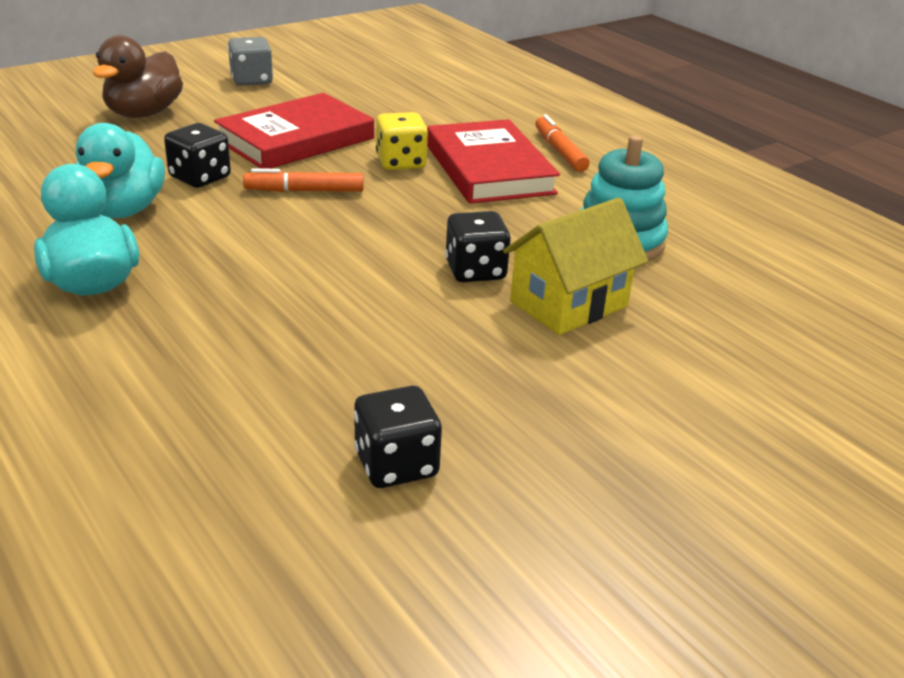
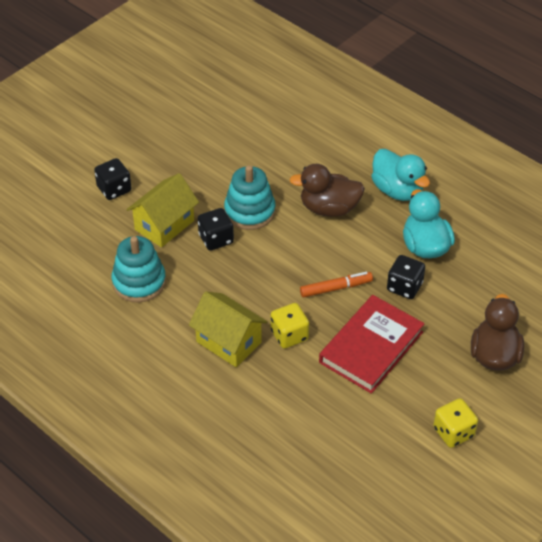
camera: 170 degrees right, 15 degrees up
grey dice [228,37,273,86] -> yellow dice [433,398,478,448]
black dice [354,386,442,488] -> black dice moved to [94,158,131,200]
red book [427,119,560,204] -> yellow house [189,292,267,367]
orange marker [535,114,590,172] -> none
none -> turquoise stacking toy [224,165,276,230]
none -> brown duck [289,164,365,217]

